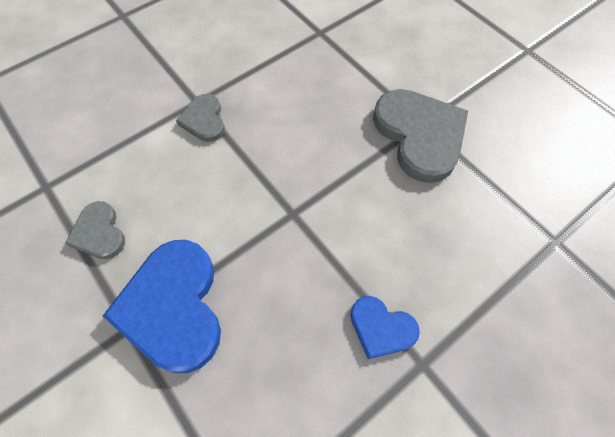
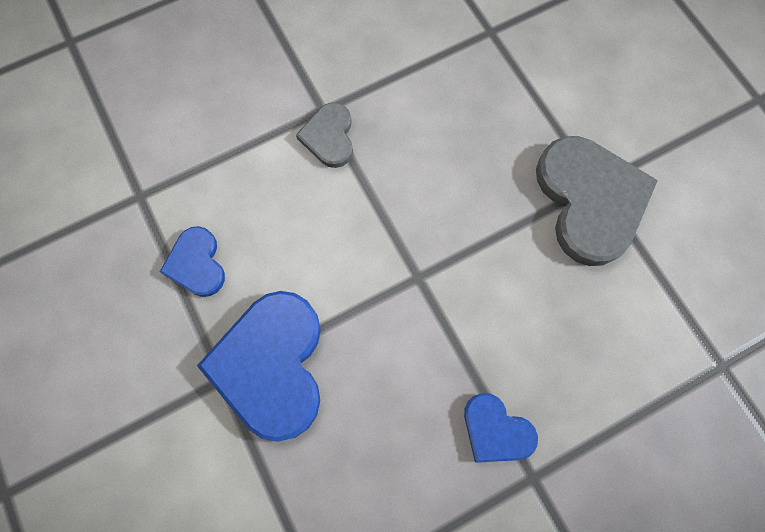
camera: 10 degrees right, 10 degrees up
grey heart [65,201,125,259] -> blue heart [160,226,225,297]

